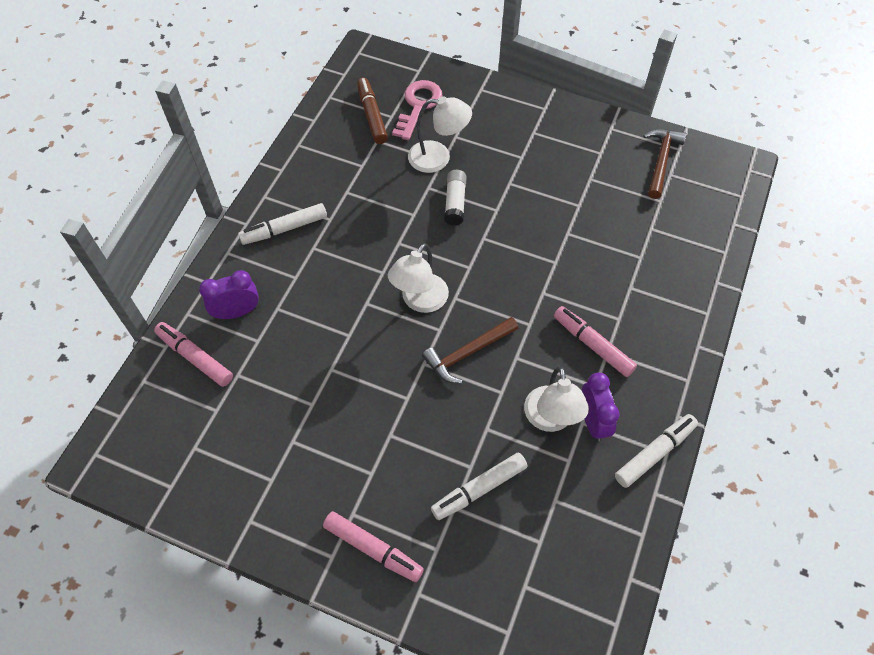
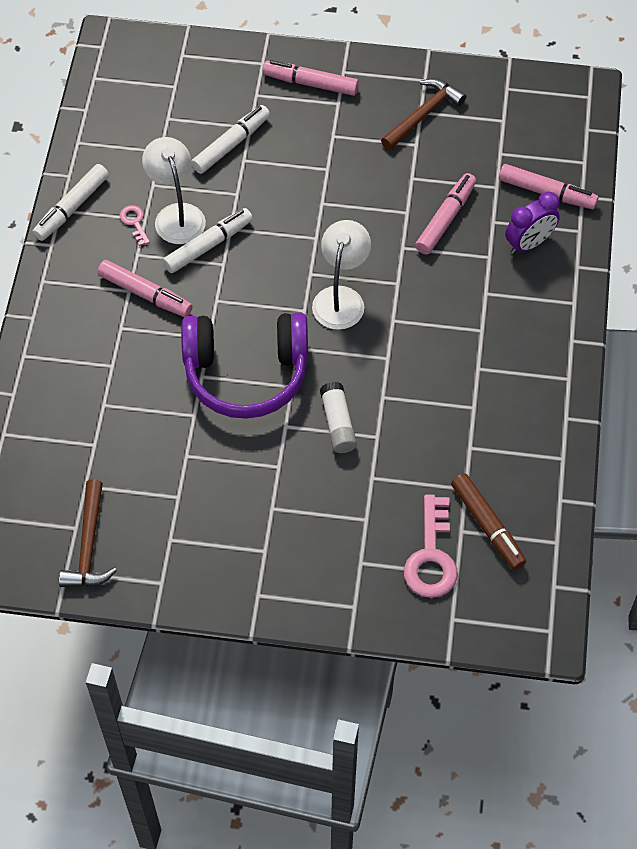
camera: 165 degrees right, 0 degrees up
white marker [238,203,327,245] -> white marker moved to [163,208,253,273]
white lamp [408,96,472,173] -> none
brown hammer [422,317,518,384] -> brown hammer moved to [381,79,466,150]
purple clock [582,373,619,441] -> pink key [120,205,150,246]
none -> purple headphones [181,313,308,419]
none -> pink marker [415,173,476,254]

